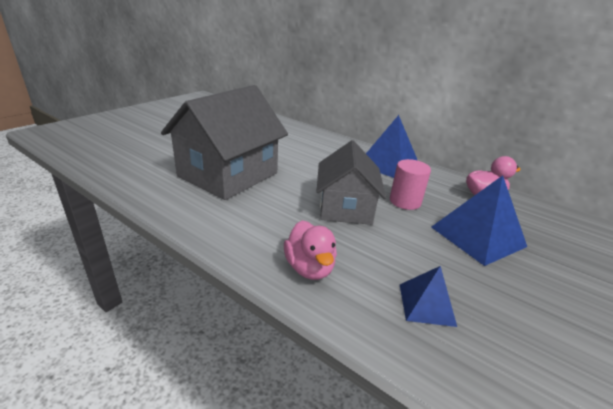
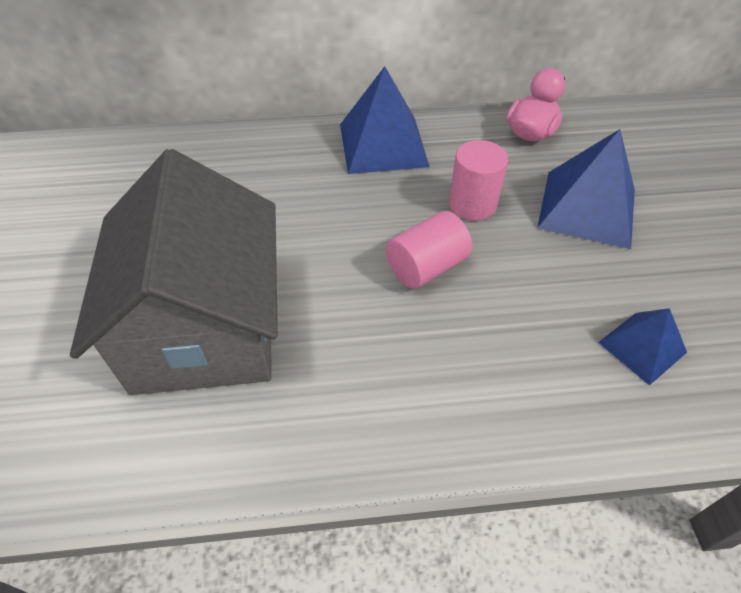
camera: 40 degrees left, 20 degrees up
pink duck [284,220,337,280] -> none
grey house [316,140,386,225] -> pink cylinder [386,211,472,289]

